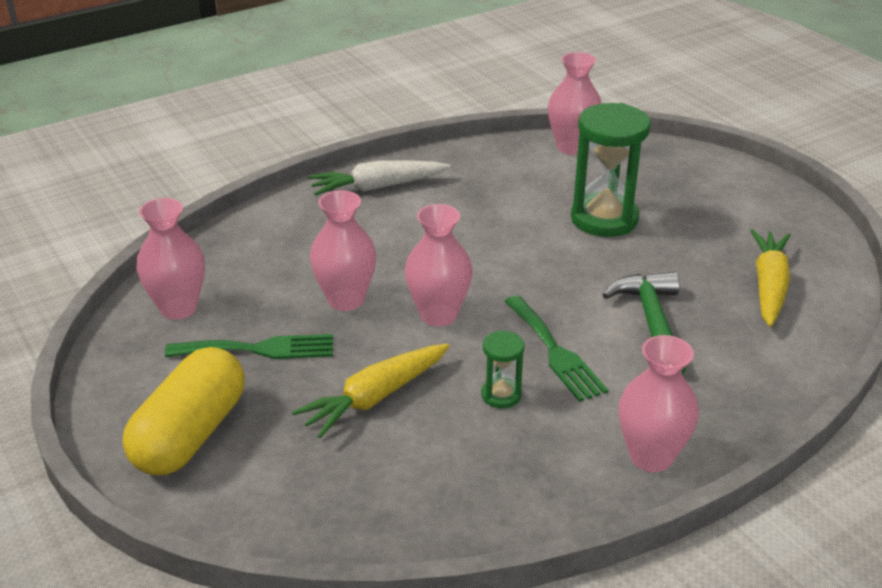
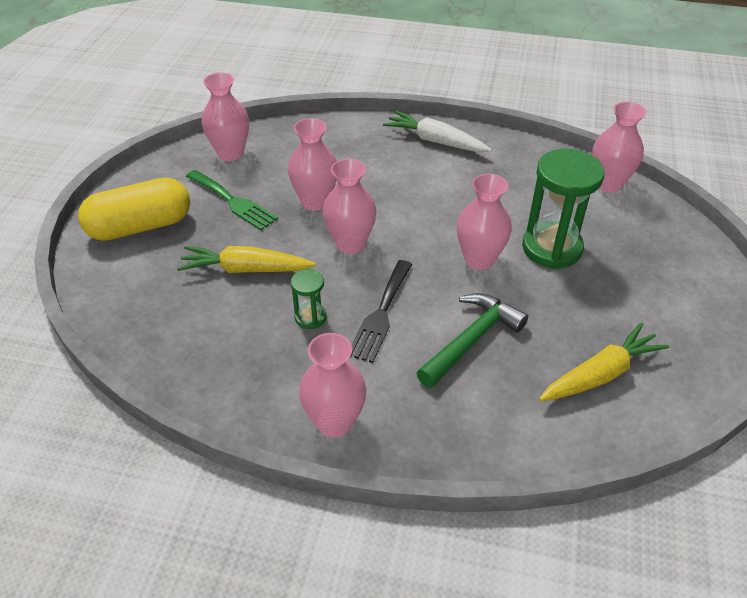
camera: 45 degrees right, 10 degrees up
green fork [504,296,608,402] -> black fork [350,260,412,363]
none -> pink vase [457,174,512,270]

